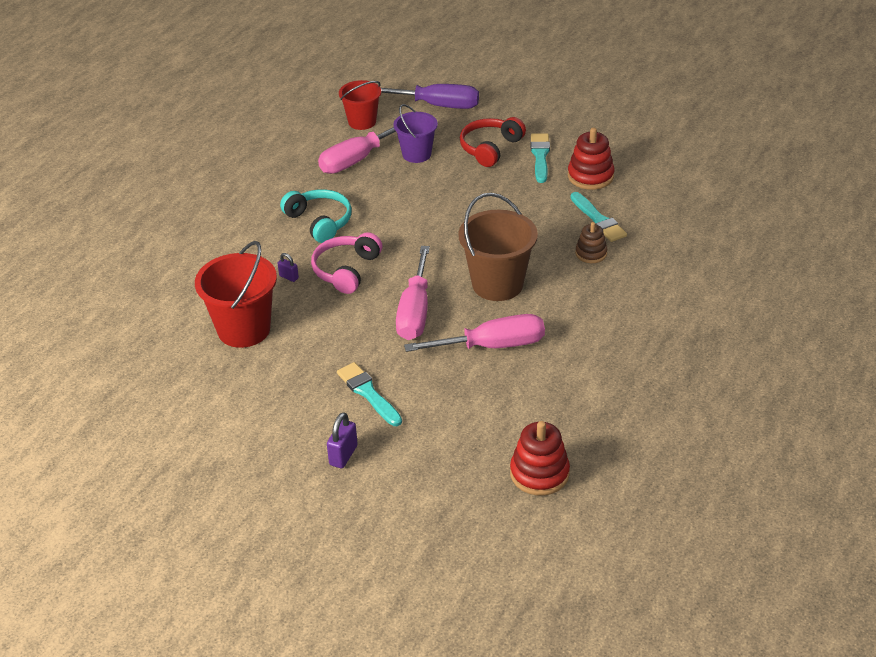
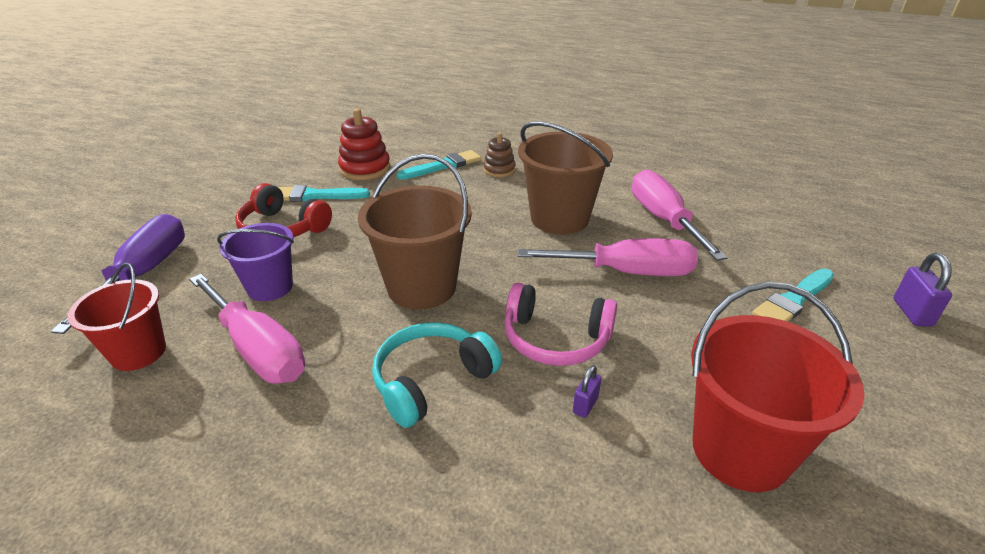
camera: 95 degrees left, 5 degrees down
purple padlock [327,412,358,468] -> purple padlock turned 75 degrees clockwise [894,253,952,327]
red stacking toy [510,421,570,496] -> none
none -> brown bucket [358,154,472,309]

